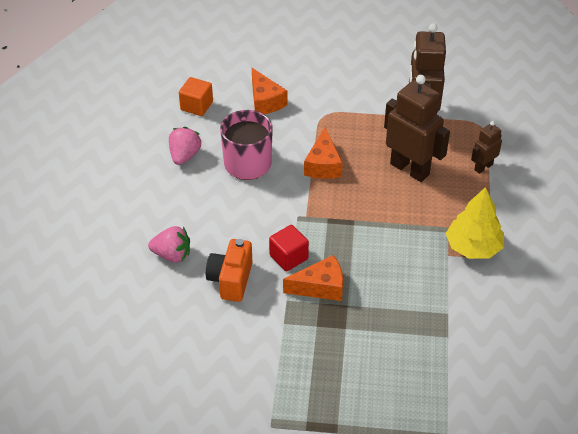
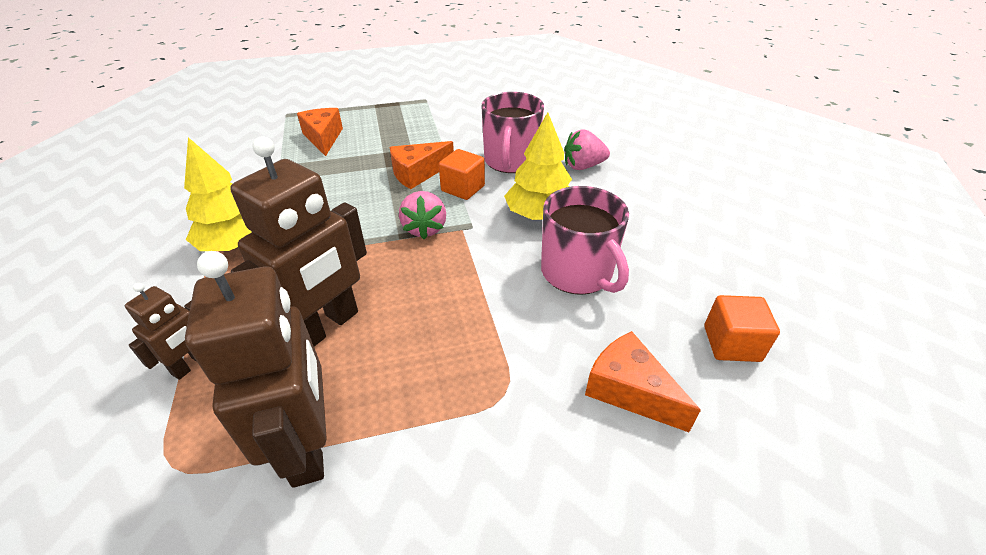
camera: 160 degrees right, 5 degrees down
pink strawberry [169,127,201,165] -> pink strawberry moved to [399,191,446,240]
orange camera [206,239,253,302] -> pink mug [481,92,544,173]
red cube [269,225,309,271] -> orange cube [439,149,485,200]
orange cheese [304,128,343,179] -> orange cheese moved to [297,108,343,156]
brown robot [384,75,450,182] -> brown robot turned 75 degrees counterclockwise [230,137,367,346]
none -> yellow tree [504,112,572,220]

